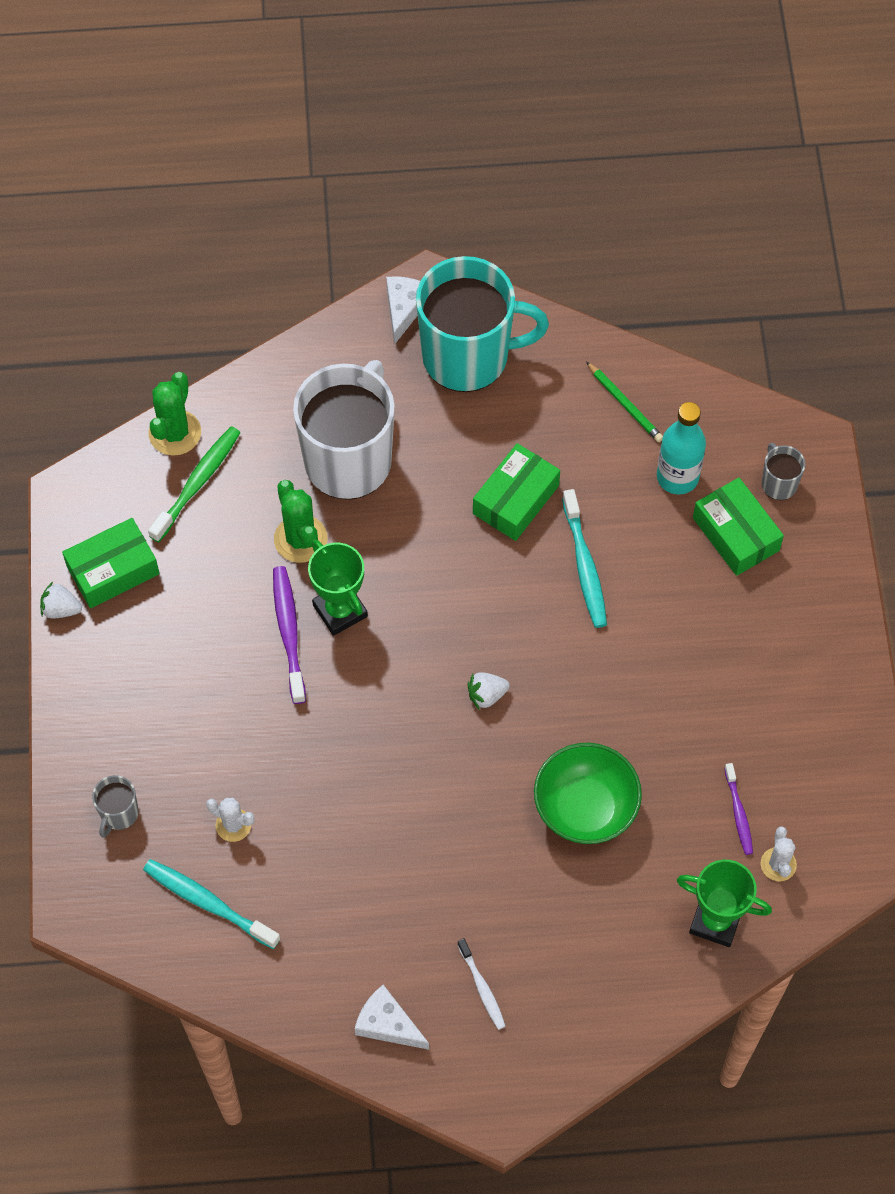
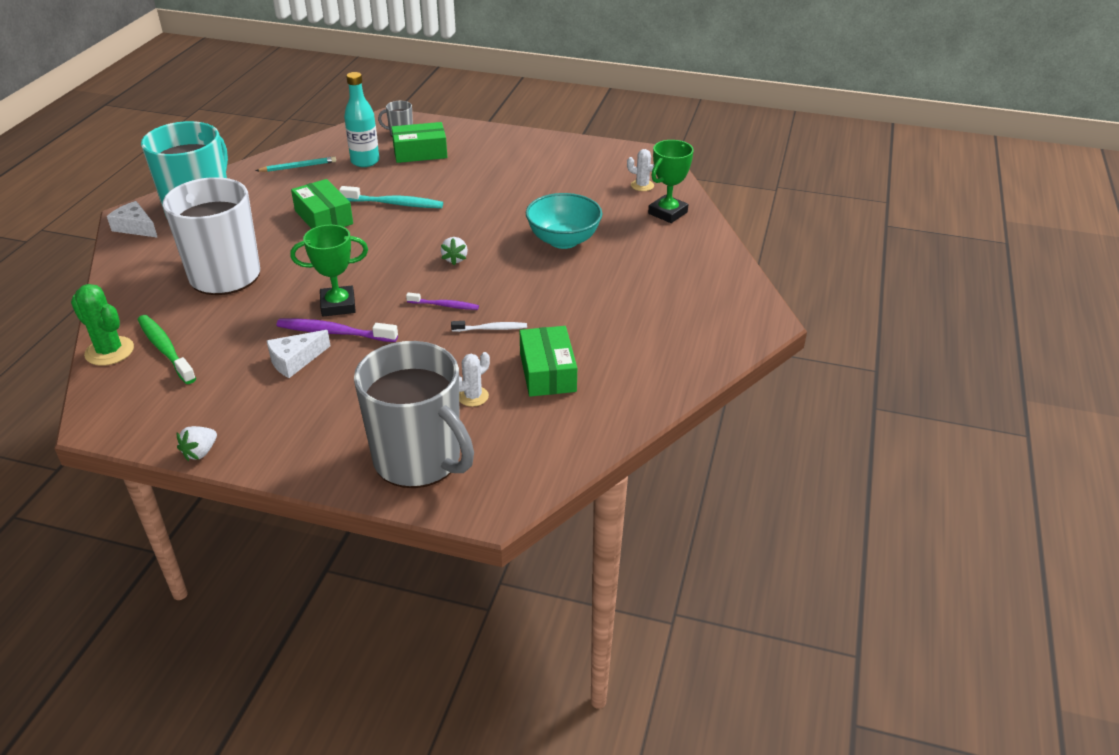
camera: 70 degrees left, 25 degrees down
green box [62,518,160,608] -> green box moved to [520,326,577,397]
grey mug [92,775,139,838] -> grey mug [354,341,474,488], size x2.45
turquoise toothbrush [143,859,280,949] -> none
green cactus [274,480,328,563] -> none
white cheese [355,985,429,1050] -> white cheese moved to [267,330,331,378]
white toothbrush [457,938,506,1030] -> white toothbrush moved to [451,321,527,332]
green bowl [534,743,642,844] -> turquoise bowl [526,193,602,249]
green pencil [586,361,663,442] -> turquoise pencil [255,156,336,172]
purple toothbrush [724,763,753,855] -> purple toothbrush moved to [406,292,479,310]

